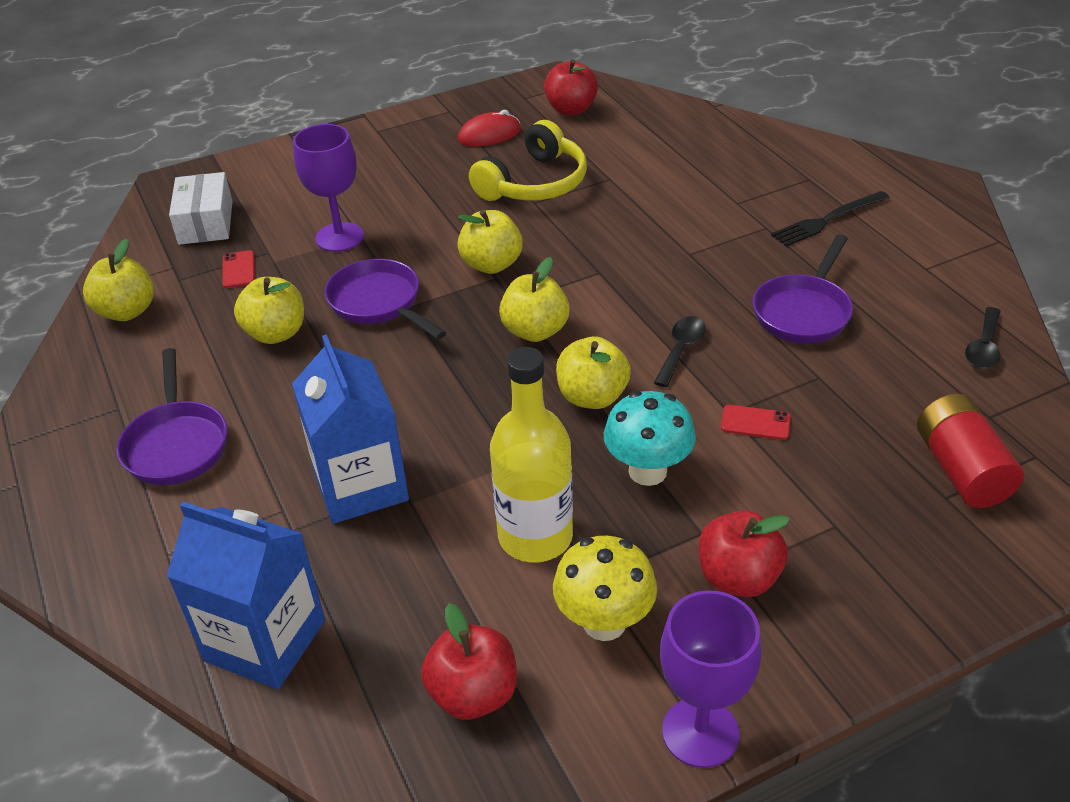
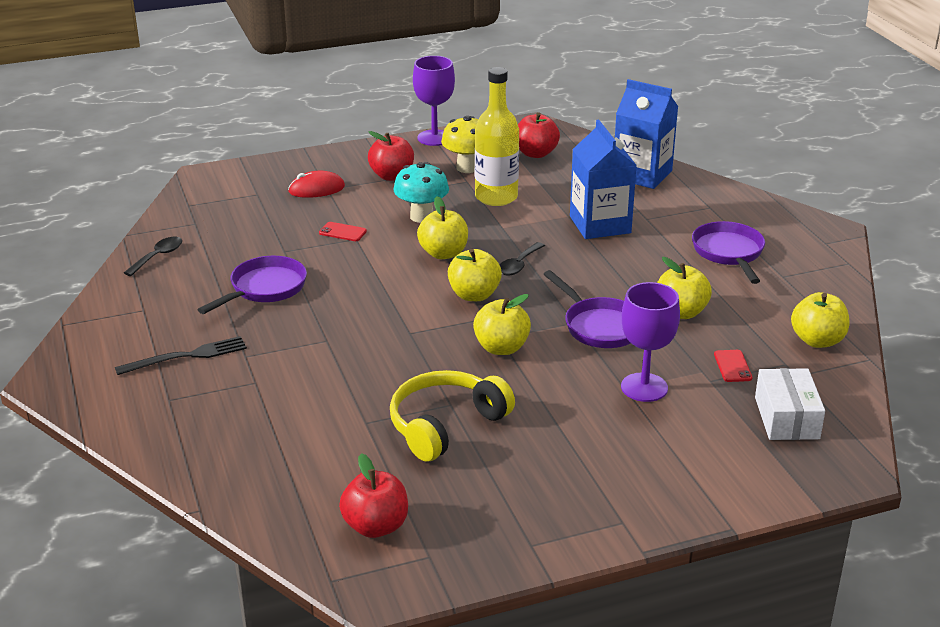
camera: 175 degrees left, 10 degrees down
red mouse [458,110,521,147] -> red mouse moved to [288,171,345,198]
black spoon [654,316,706,387] -> black spoon moved to [500,242,545,276]
red battery [917,394,1024,508] -> none

